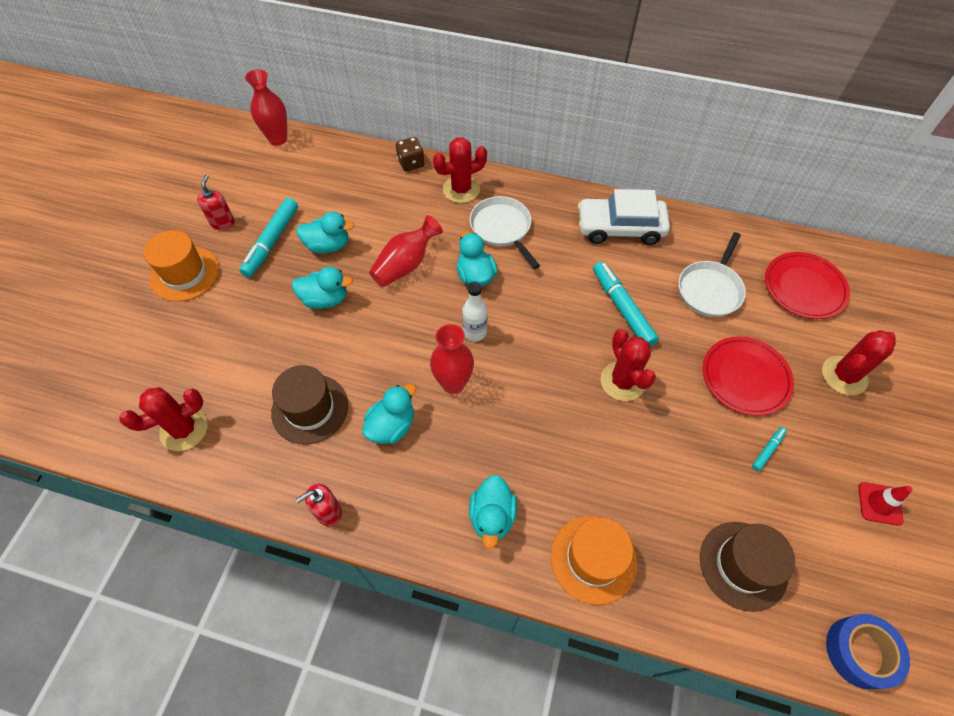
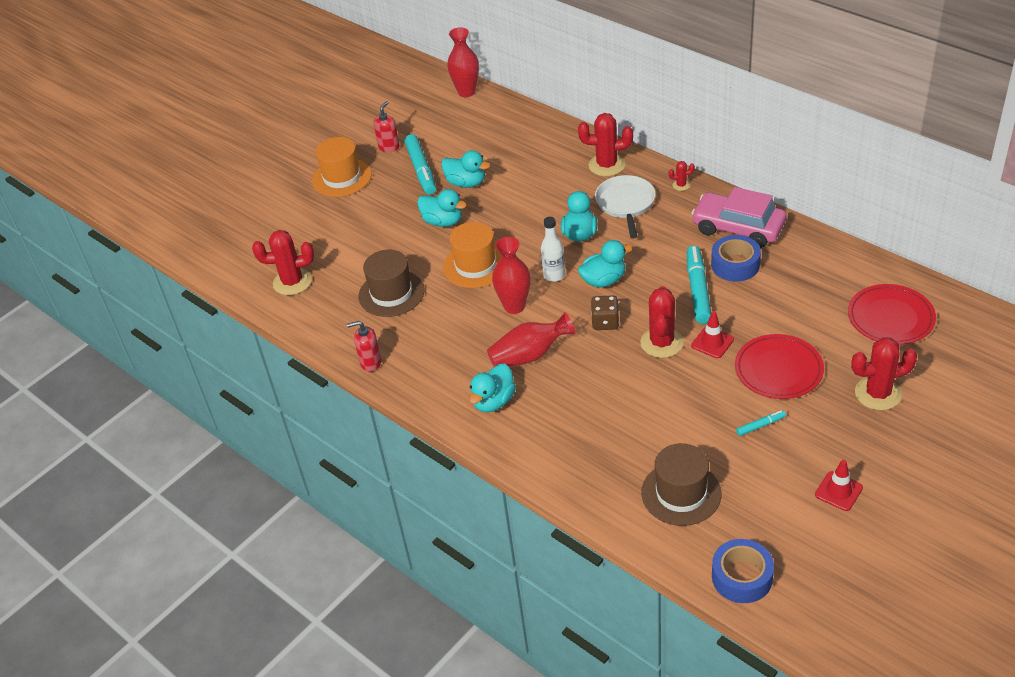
camera: 30 degrees right, 15 degrees down
turquoise marker [239,198,298,277] -> turquoise marker turned 60 degrees counterclockwise [404,134,436,195]
turquoise duck [362,384,416,444] -> turquoise duck moved to [578,240,633,288]
red vase [369,216,443,287] -> red vase moved to [487,312,575,367]
brown dice [396,137,425,171] -> brown dice moved to [591,296,619,330]
orange hat [551,516,638,605] -> orange hat moved to [443,222,501,288]
white car [578,189,670,245] -> pink car [691,187,787,248]
white pan [678,232,746,317] -> none
none -> red cactus [669,161,695,191]
none -> red traffic cone [691,311,734,358]
none -> blue tape [711,235,761,282]

